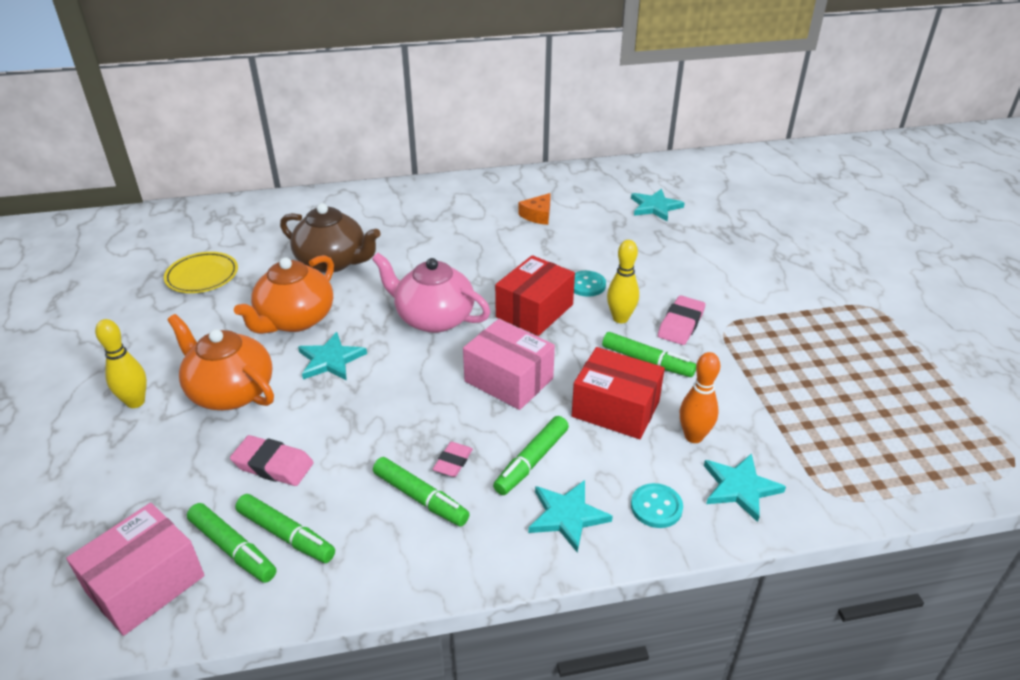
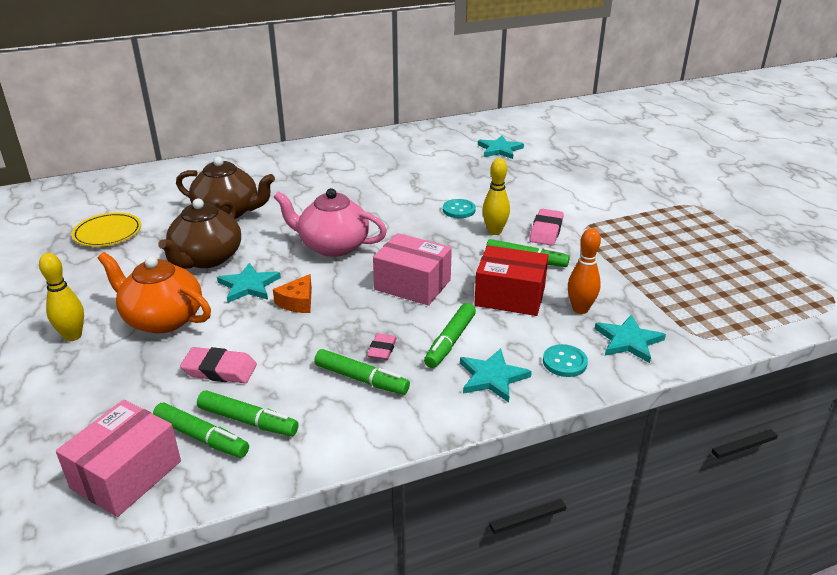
camera: 10 degrees left, 5 degrees down
orange teapot [234,255,334,334] -> brown teapot [158,199,241,269]
red box [495,255,575,336] -> none
orange cheese [519,193,551,225] -> orange cheese moved to [273,274,312,313]

